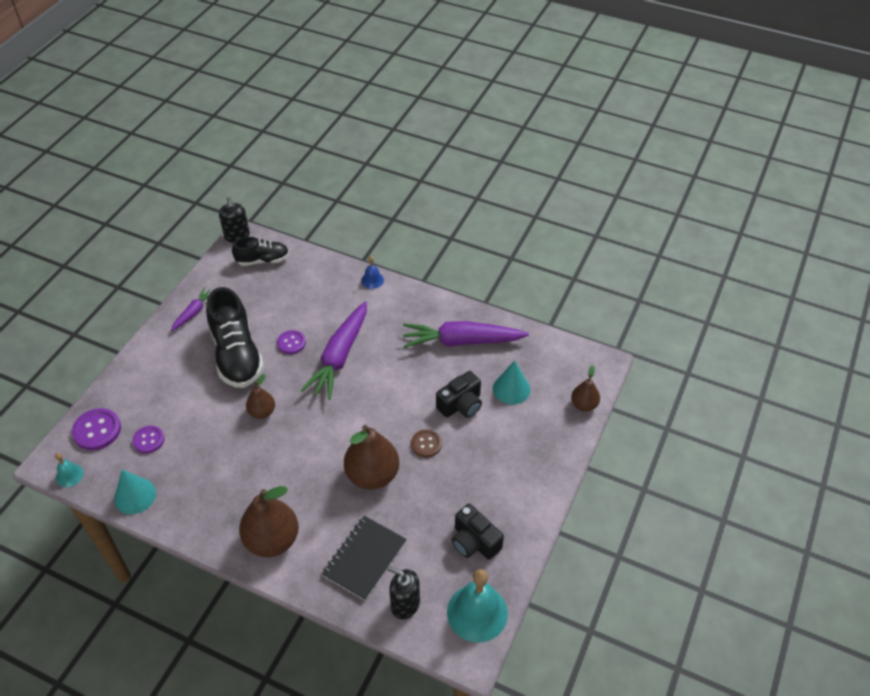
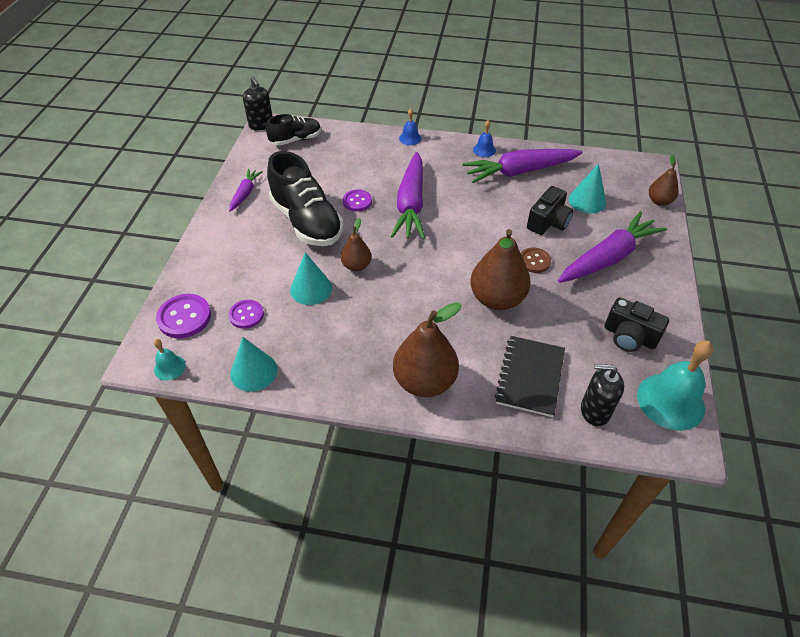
camera: 15 degrees left, 0 degrees up
none -> turquoise cone [290,252,332,305]
none -> blue bell [473,120,496,157]
none -> purple carrot [558,211,667,283]

